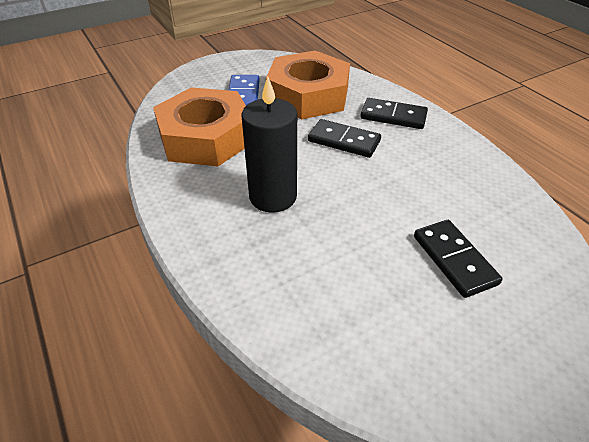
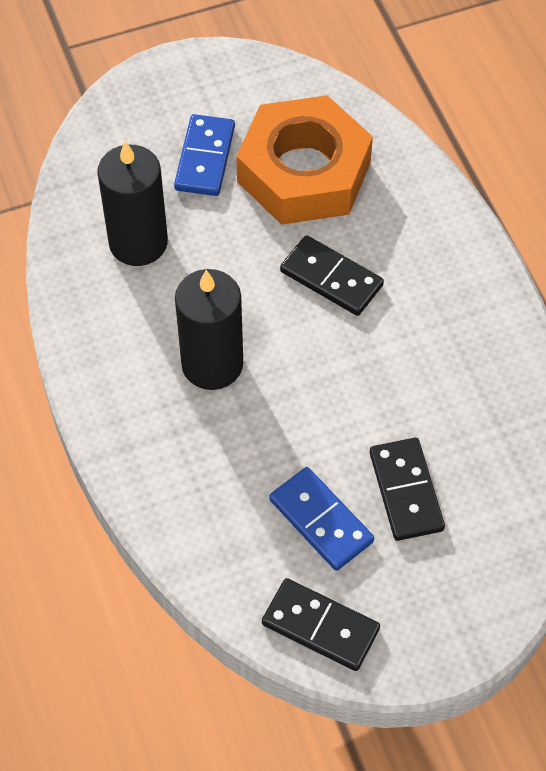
camera: 10 degrees right, 15 degrees up
orange nut [153,87,246,166] -> black candle [97,141,168,266]
black domino [360,98,428,129] -> black domino moved to [262,578,380,671]
none -> blue domino [269,467,374,571]

